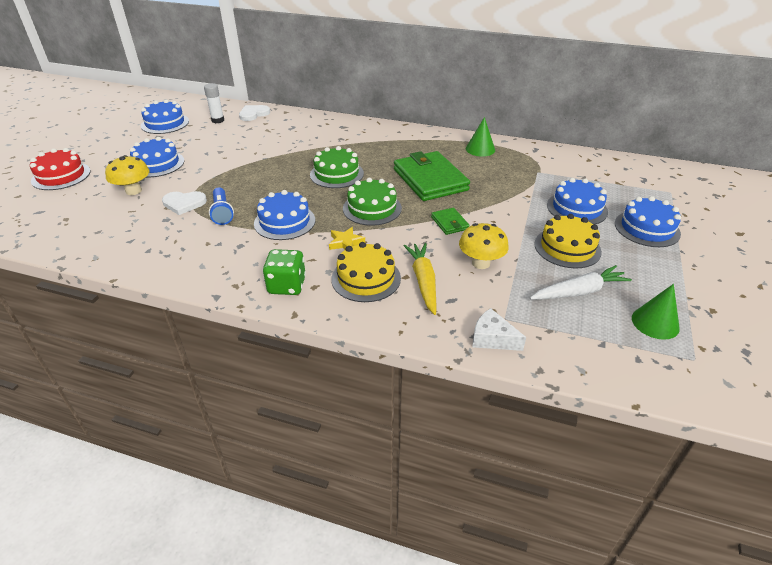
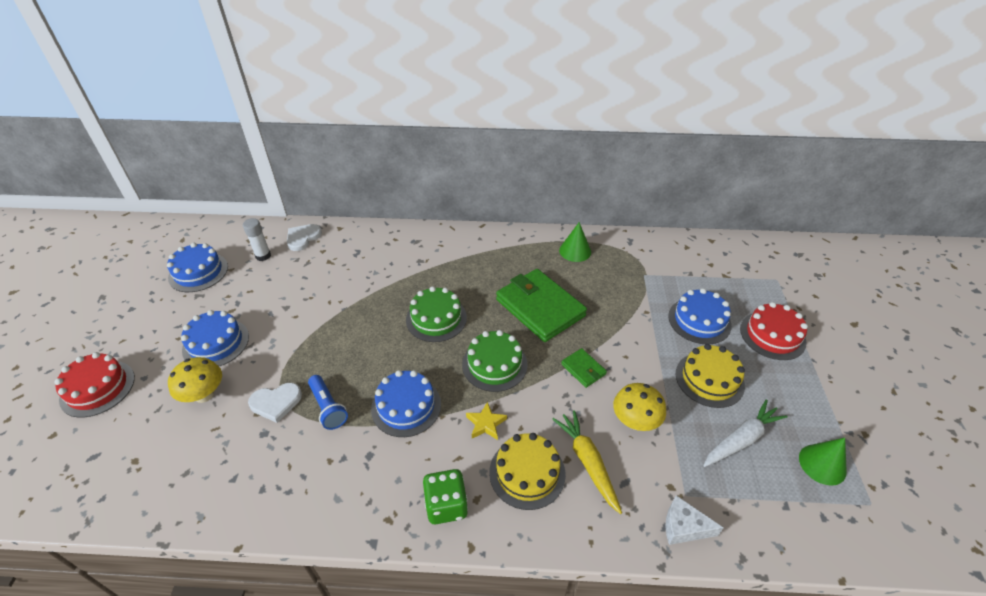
camera: 15 degrees left, 5 degrees up
blue cake [615,196,681,247] -> red cake [740,302,808,360]

